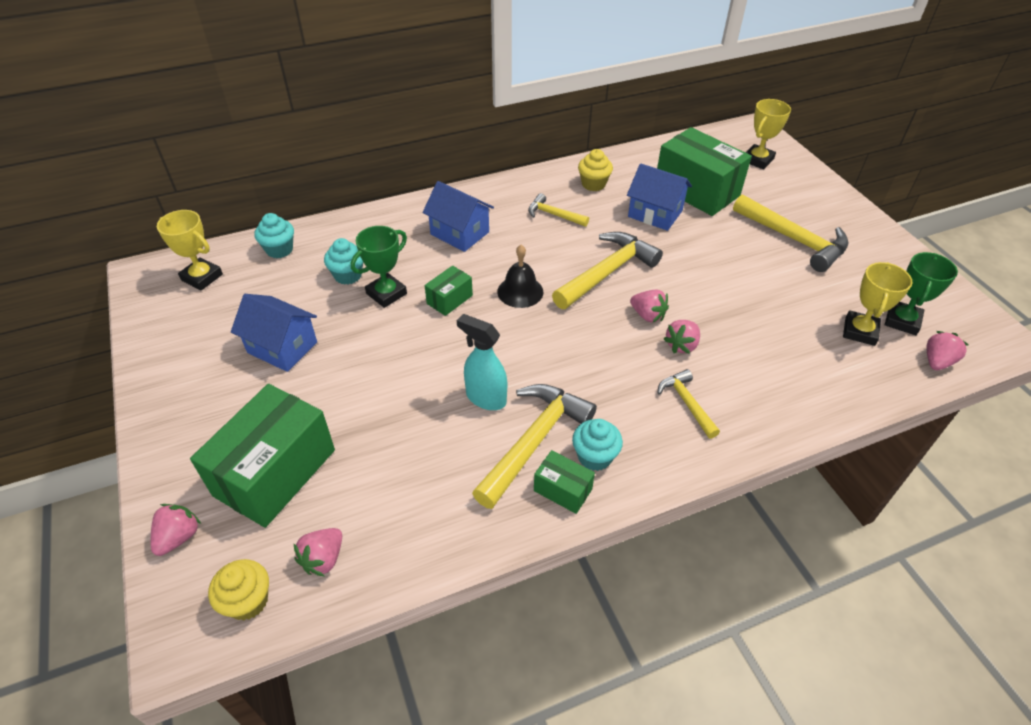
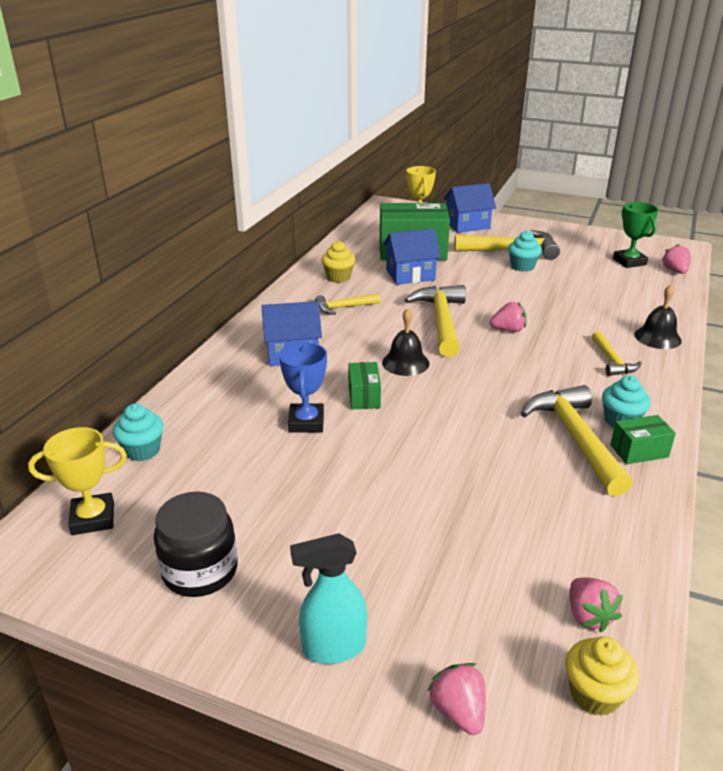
camera: 45 degrees left, 15 degrees down
green box [190,384,335,528] -> none
blue house [231,294,317,372] -> blue house moved to [443,183,496,233]
turquoise cupcake [324,238,363,285] -> turquoise cupcake moved to [508,231,542,272]
green trophy [351,226,407,308] -> blue trophy [279,342,327,433]
turquoise spray bottle [457,314,507,410] -> turquoise spray bottle moved to [290,533,367,664]
yellow hammer [657,369,720,439] -> yellow hammer turned 120 degrees counterclockwise [592,331,641,376]
pink strawberry [664,320,700,354] -> none
yellow trophy [843,262,913,346] -> none
none -> black jar [154,492,238,597]
none -> black bell [634,285,682,349]

